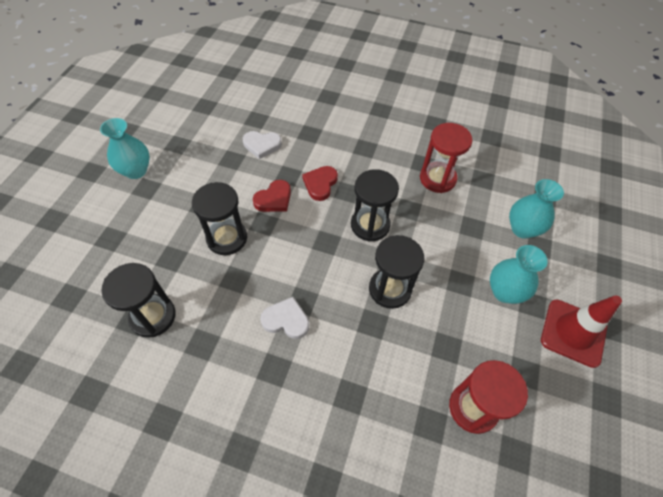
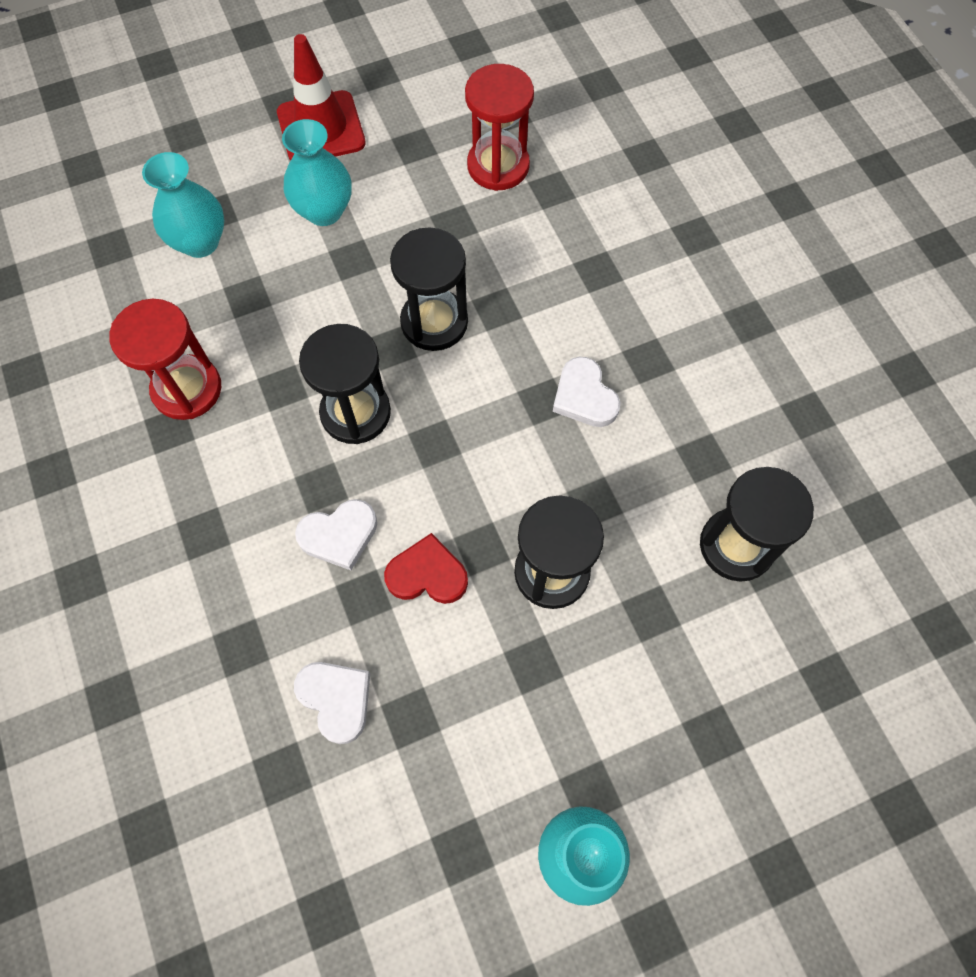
camera: 130 degrees left, 10 degrees up
red heart [302,166,338,201] -> white heart [295,499,377,570]

